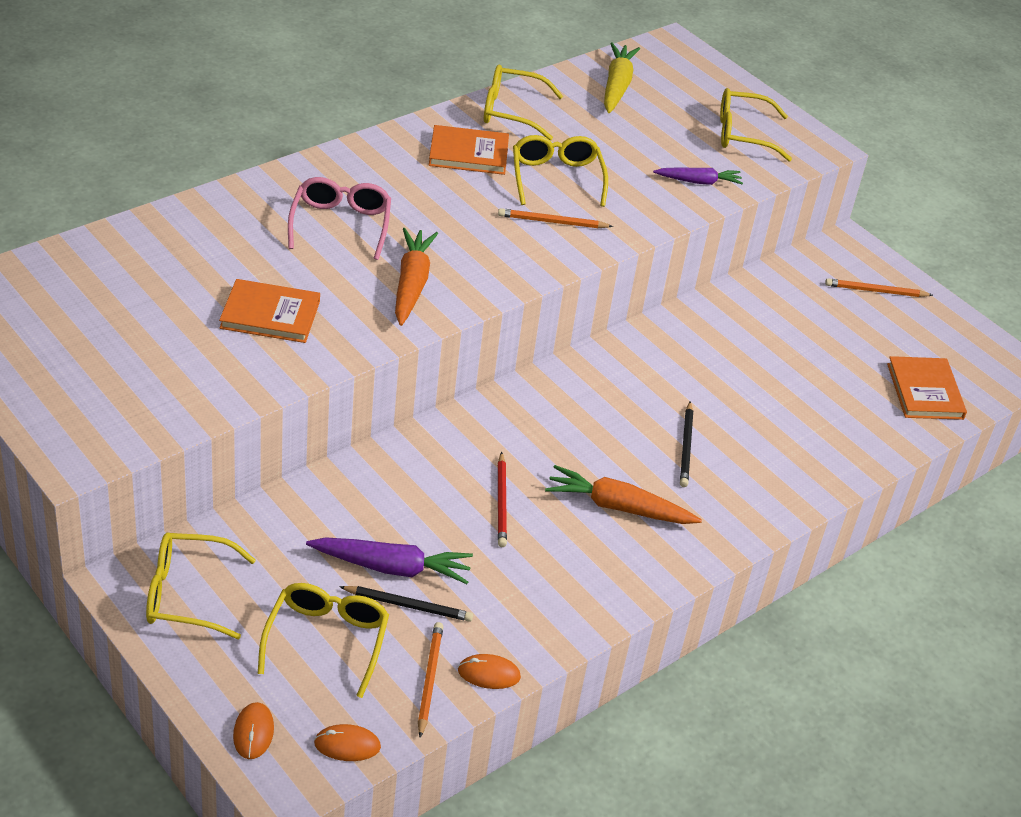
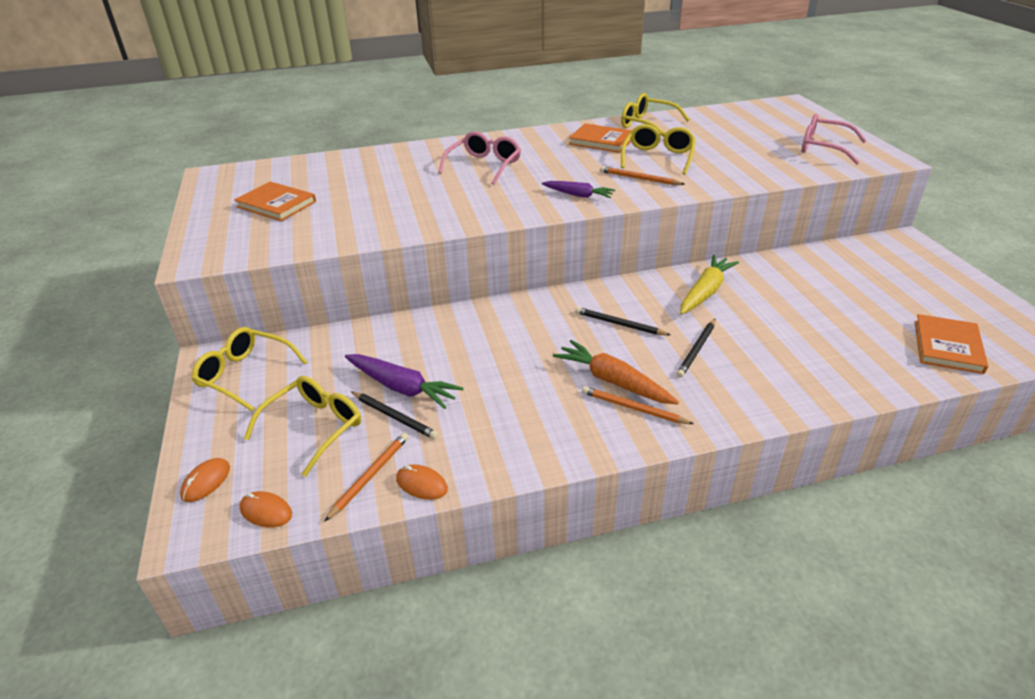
camera: 30 degrees right, 5 degrees down
orange book [219,279,320,343] -> orange book moved to [234,181,316,221]
orange carrot [395,228,438,326] -> none
red pencil [497,452,507,547] -> none
yellow carrot [604,42,640,113] -> yellow carrot moved to [680,255,739,315]
purple carrot [653,167,743,185] -> purple carrot moved to [542,181,615,198]
yellow glasses [720,88,792,161] -> pink glasses [802,113,867,165]
orange pencil [825,278,933,297] -> orange pencil moved to [582,386,694,424]
none -> black pencil [575,307,671,335]

